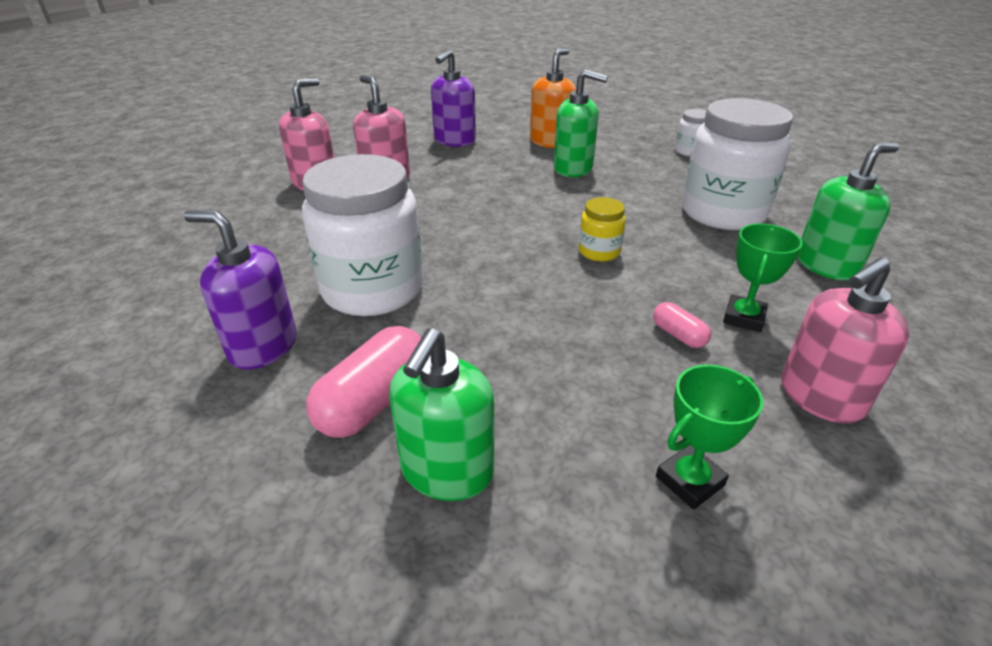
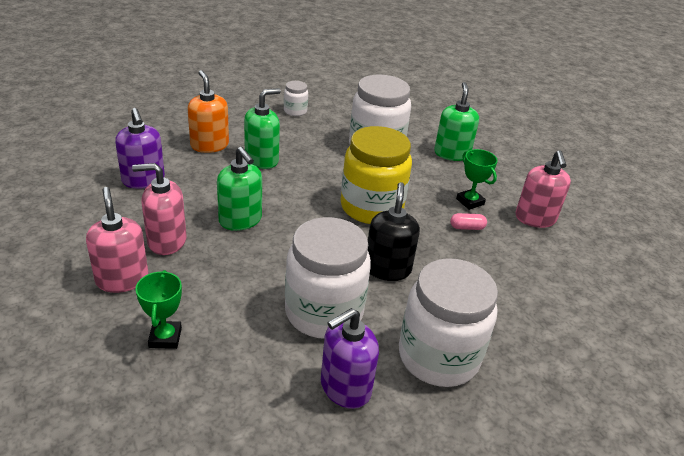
camera: 60 degrees left, 0 degrees up
pink capsule [306,326,421,438] -> white jar [399,258,498,387]
green soap dispenser [389,328,494,501] -> green soap dispenser moved to [217,147,262,231]
yellow jar [579,197,626,262] -> yellow jar [341,126,412,224], size x2.21
green trophy [656,365,763,509] -> green trophy moved to [135,270,182,349]
none -> black soap dispenser [368,182,420,281]

